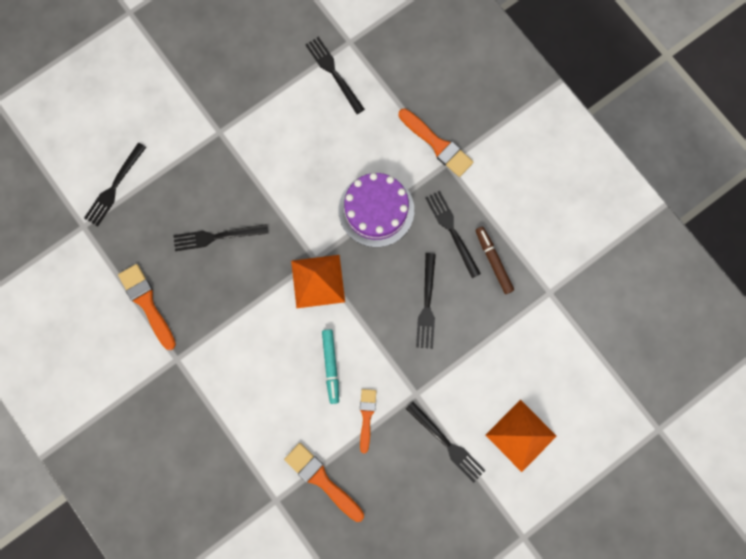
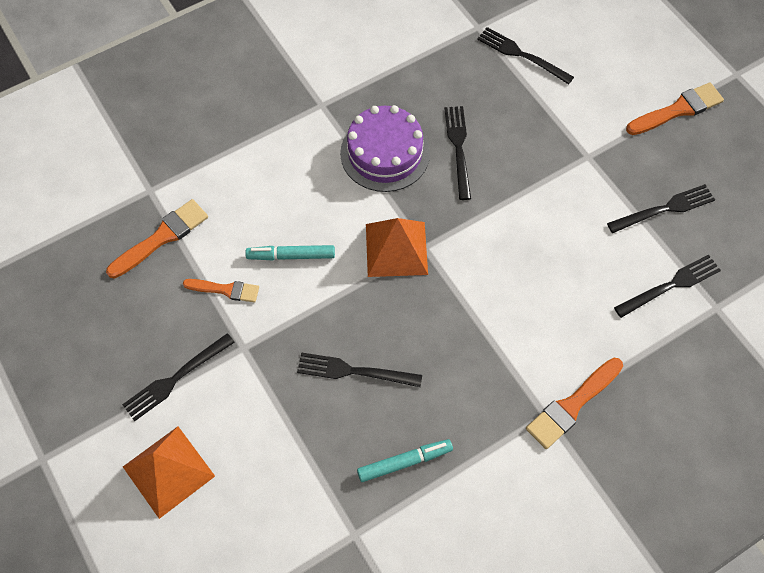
camera: 95 degrees right, 15 degrees down
orange brush [118,264,176,350] -> orange brush moved to [626,82,724,135]
purple cake [339,173,414,247] -> purple cake moved to [340,105,430,192]
black fork [426,191,481,278] -> black fork moved to [607,184,715,233]
brown marker [475,227,514,294] -> turquoise marker [357,439,453,482]

